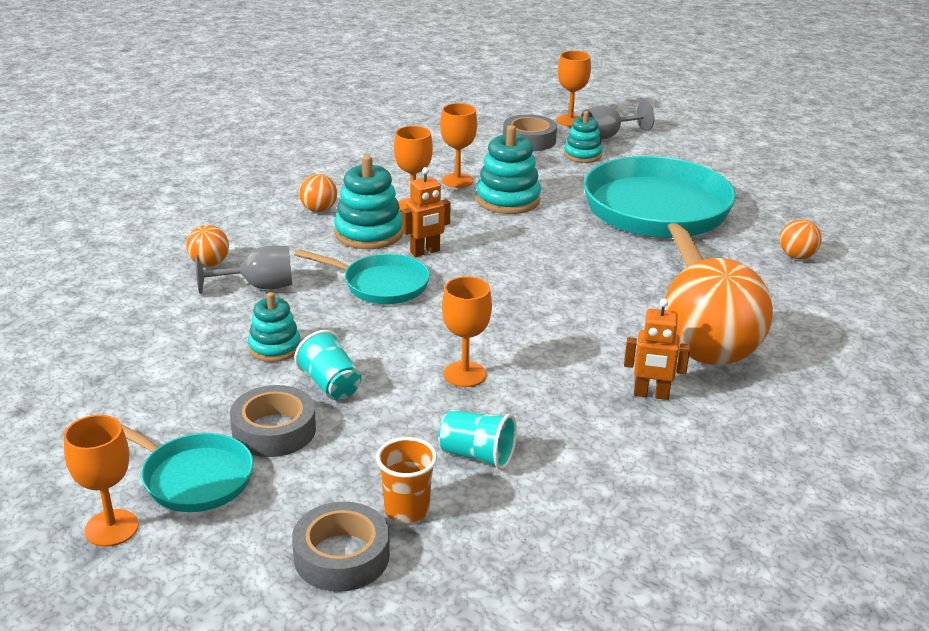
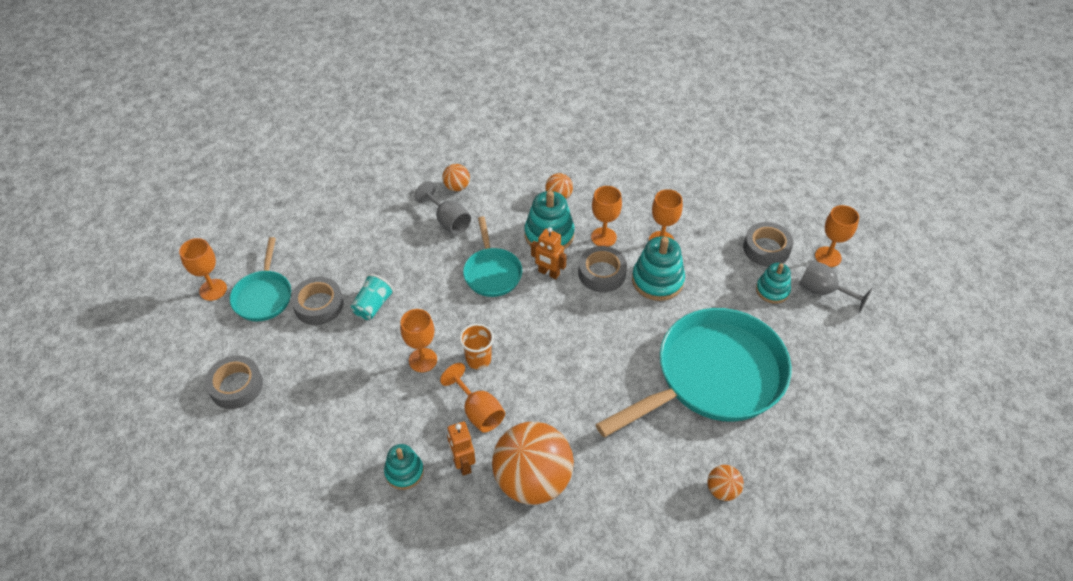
camera: 60 degrees right, 20 degrees up
turquoise stacking toy [248,292,301,362] -> turquoise stacking toy moved to [384,444,424,490]
orange cup [376,437,437,523] -> orange cup moved to [459,323,494,369]
turquoise cup [438,410,517,470] -> none
none -> orange goblet [440,363,505,433]
none -> grey tape [578,246,627,292]

